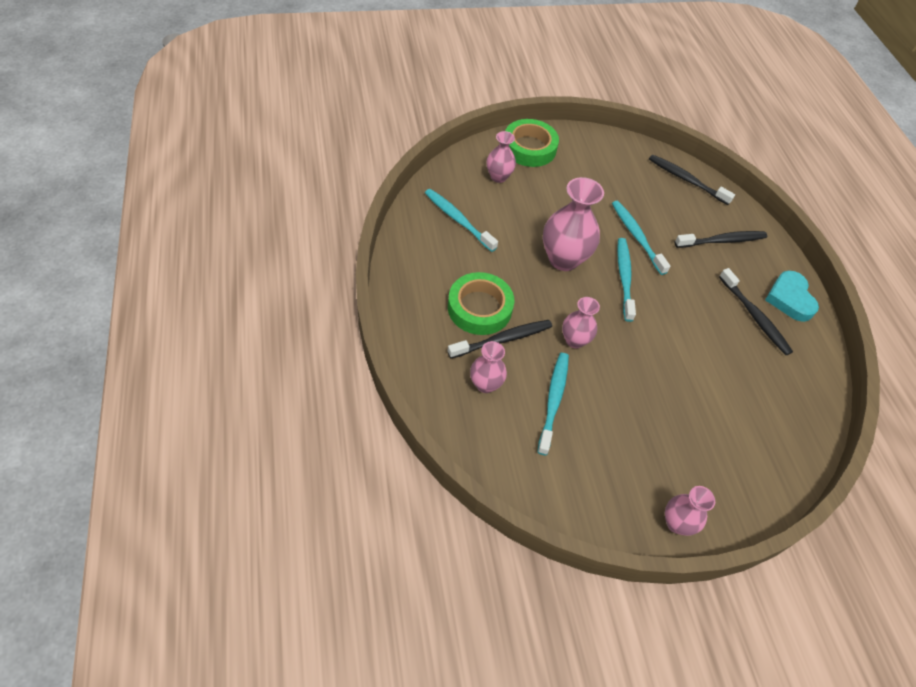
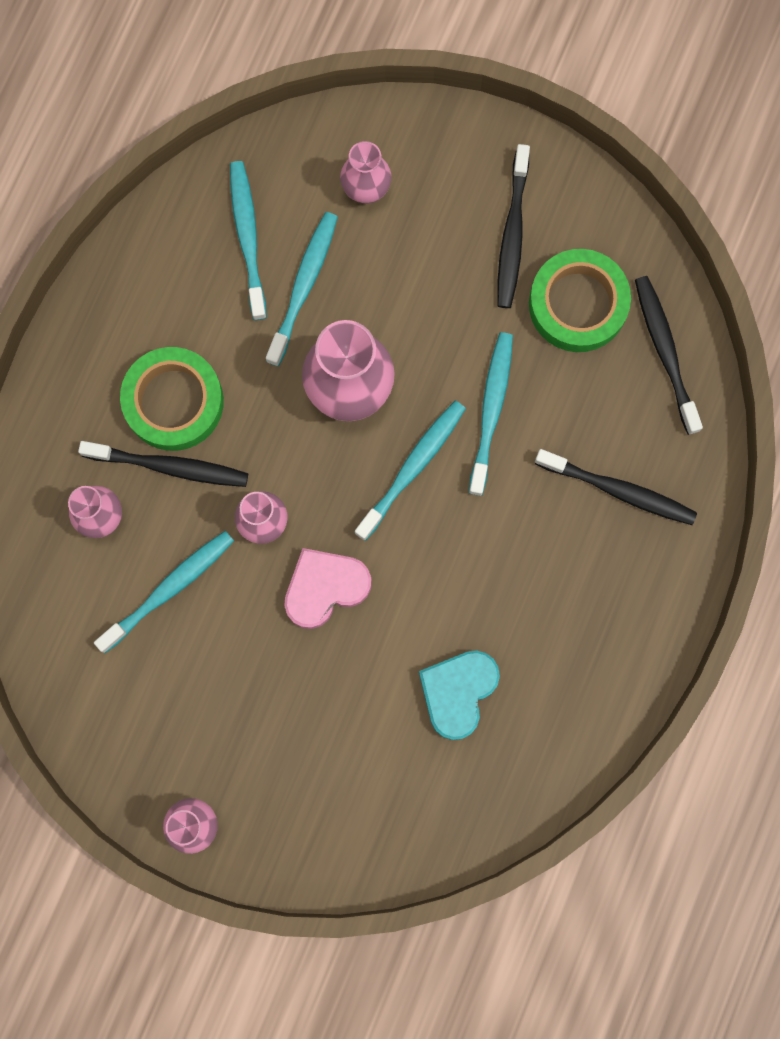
camera: 40 degrees right, 25 degrees up
green tape [505,119,559,167] -> green tape moved to [529,249,631,352]
black toothbrush [719,268,793,355] -> black toothbrush moved to [497,144,530,308]
turquoise heart [765,270,819,322] -> turquoise heart moved to [419,651,500,740]
none -> turquoise toothbrush [266,212,338,366]
none -> pink heart [284,548,371,629]

